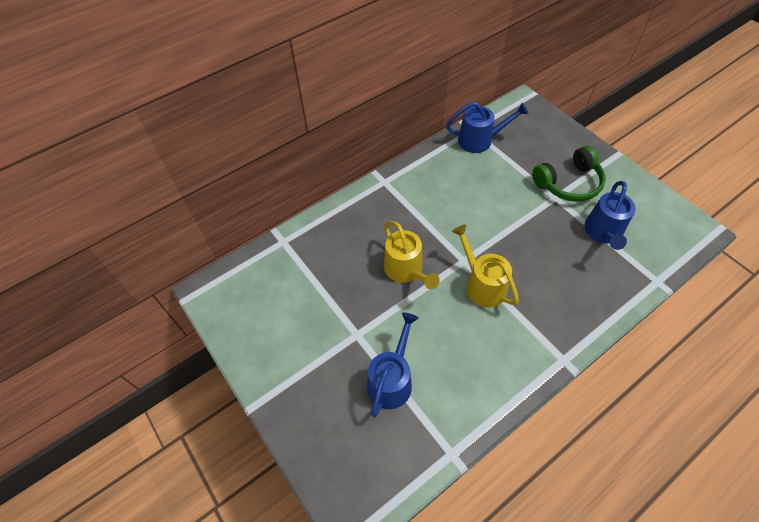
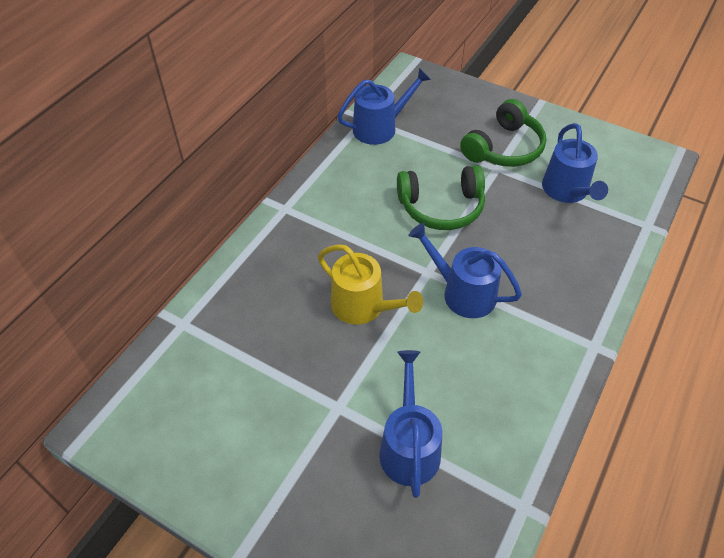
camera: 25 degrees left, 5 degrees down
yellow watering can [452,224,519,308] -> blue watering can [408,223,522,318]
none -> green headphones [397,165,485,230]

